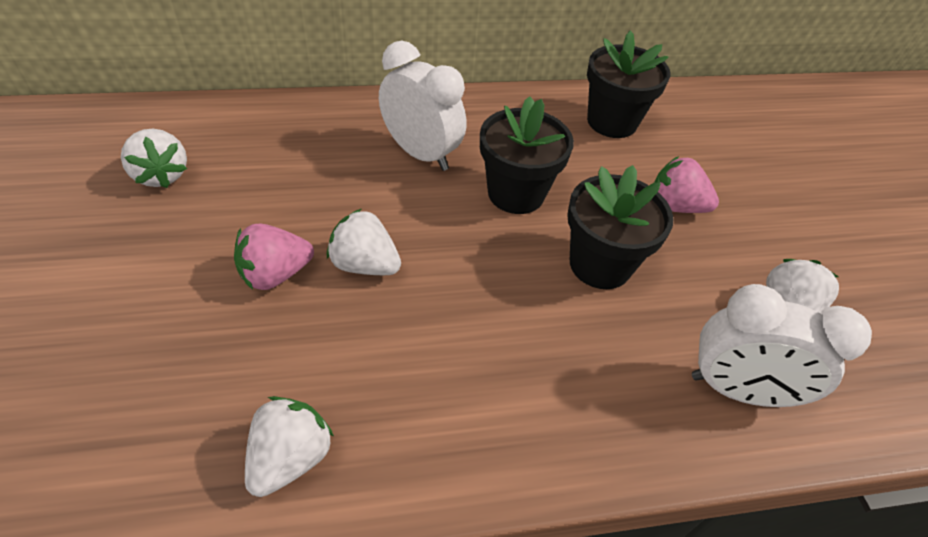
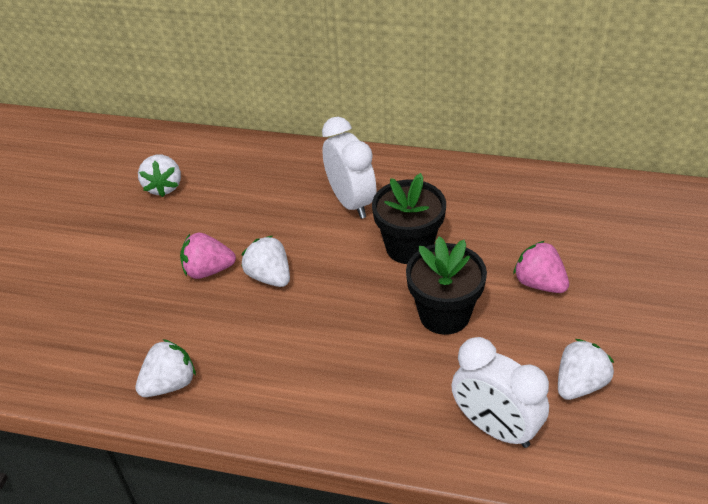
camera: 30 degrees right, 5 degrees down
black flower pot [587,31,670,138] -> none

